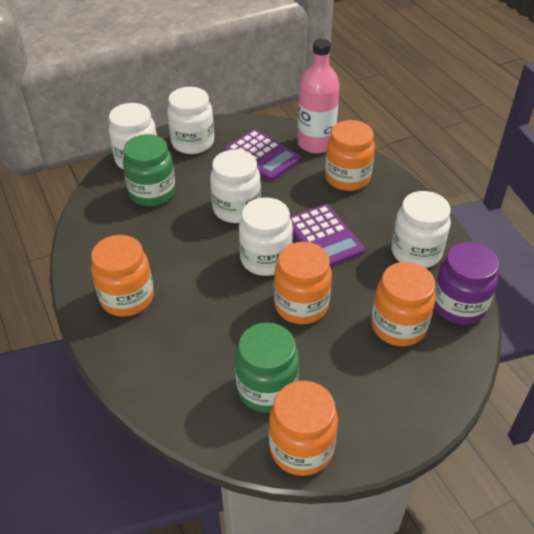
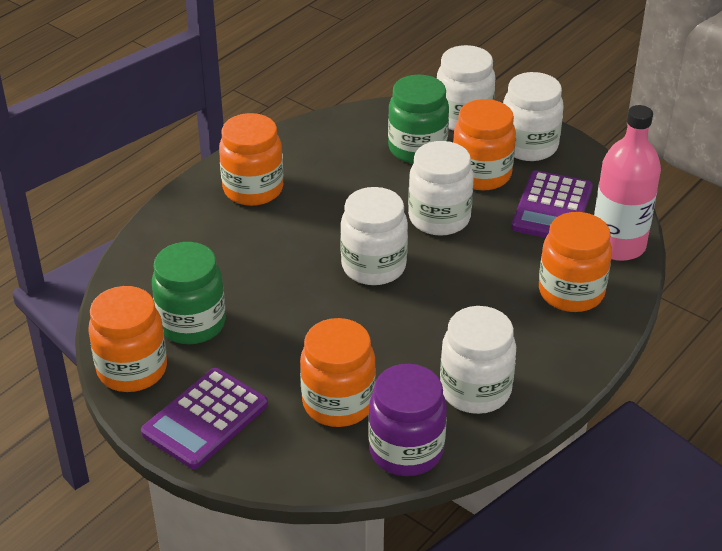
camera: 65 degrees right, 5 degrees down
orange jar [274,242,332,324] -> orange jar moved to [453,99,516,190]
purple calculator [290,204,365,267] -> purple calculator moved to [141,368,268,469]

